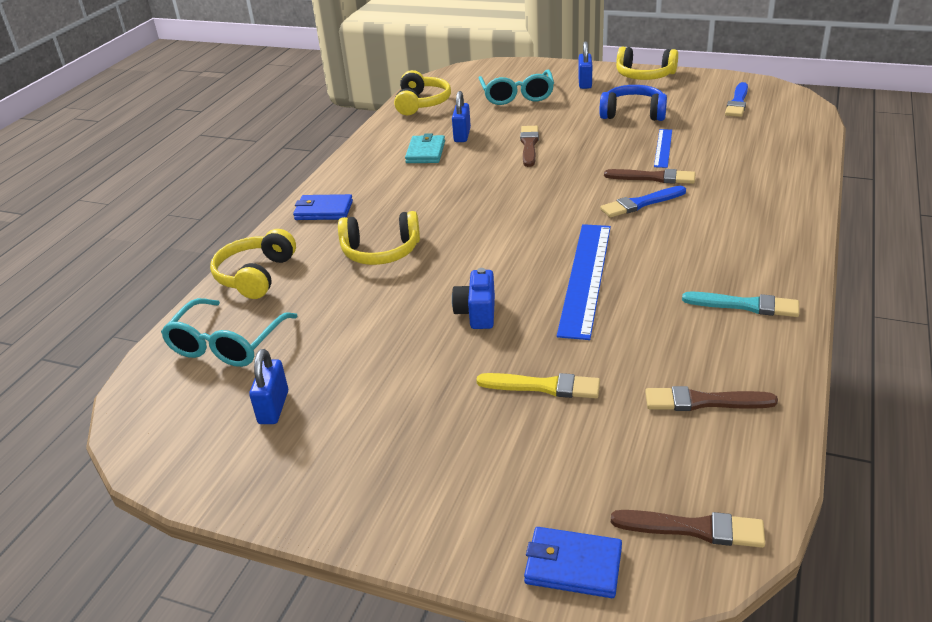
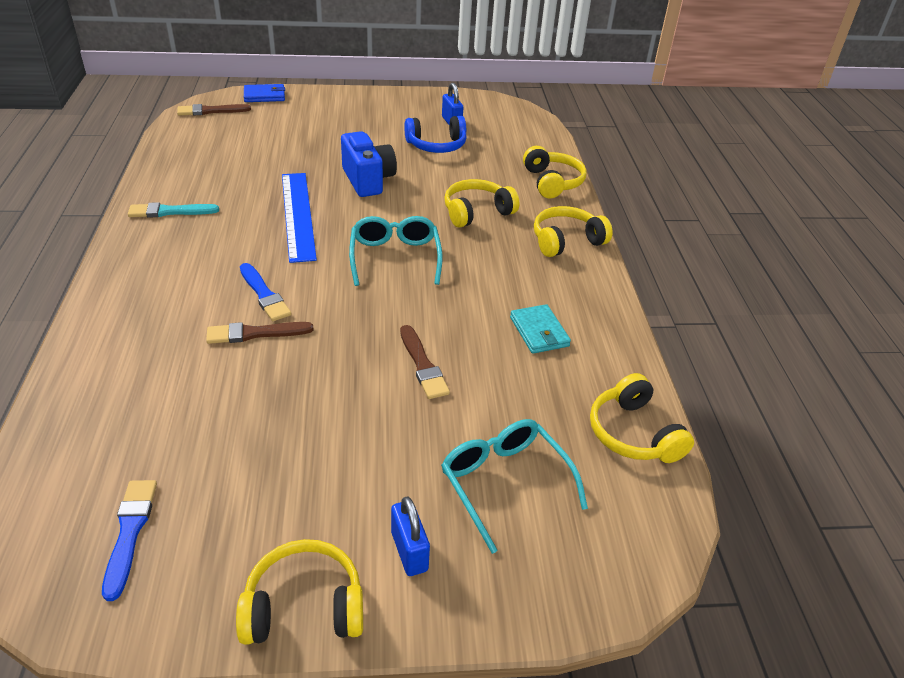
camera: 150 degrees right, 5 degrees up
turquoise glasses [161,298,298,367] -> turquoise glasses moved to [349,216,443,286]
blue wallet [293,194,353,220] -> yellow headphones [534,206,613,257]
blue padlock [452,91,471,142] -> none
blue camera [452,268,495,329] -> blue camera [341,131,397,197], size x1.54
yellow brush [476,373,600,398] -> none
blue headphones [599,85,667,121] -> blue headphones moved to [404,116,467,153]
blue brush [600,186,686,218] -> blue brush turned 105 degrees clockwise [240,263,291,321]
brown brush [645,386,778,411] -> none
blue ruler [654,129,672,168] -> none

